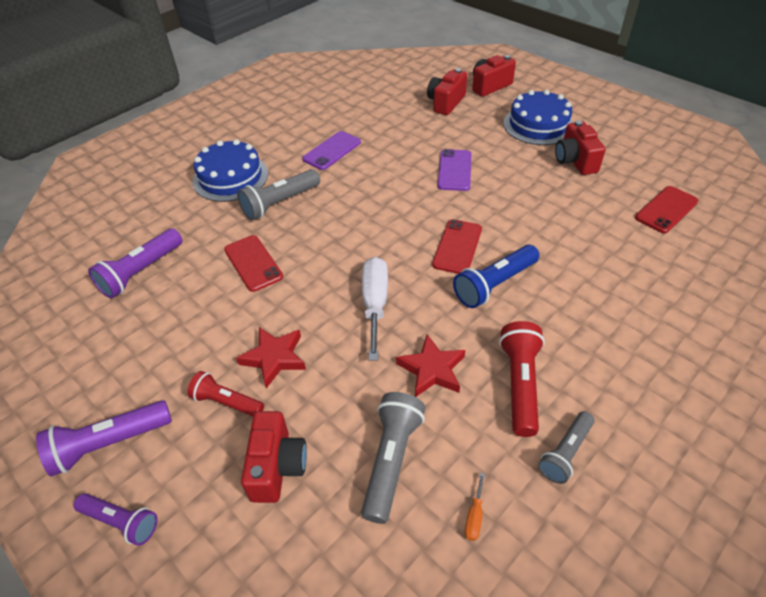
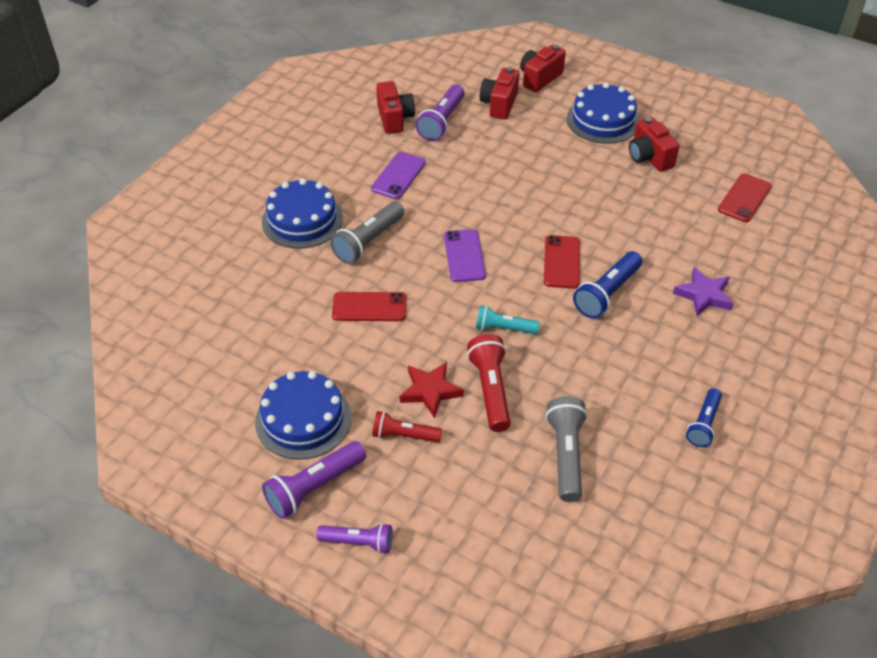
camera: 15 degrees left, 0 degrees up
purple flashlight [88,228,182,299] -> purple flashlight moved to [416,84,465,141]
red phone [224,235,283,292] -> red phone turned 45 degrees counterclockwise [332,292,406,321]
red camera [241,411,307,503] -> red camera moved to [376,81,415,134]
white screwdriver [362,257,388,361] -> turquoise flashlight [476,305,540,334]
red star [396,334,465,397] -> none
purple phone [438,149,471,191] -> purple phone moved to [444,229,486,282]
orange screwdriver [465,473,485,541] -> none
red flashlight [499,321,545,437] -> red flashlight moved to [467,334,511,432]
grey flashlight [538,411,594,484] -> blue flashlight [686,388,722,447]
none -> blue cake [255,371,352,460]
none -> purple star [673,267,734,316]

